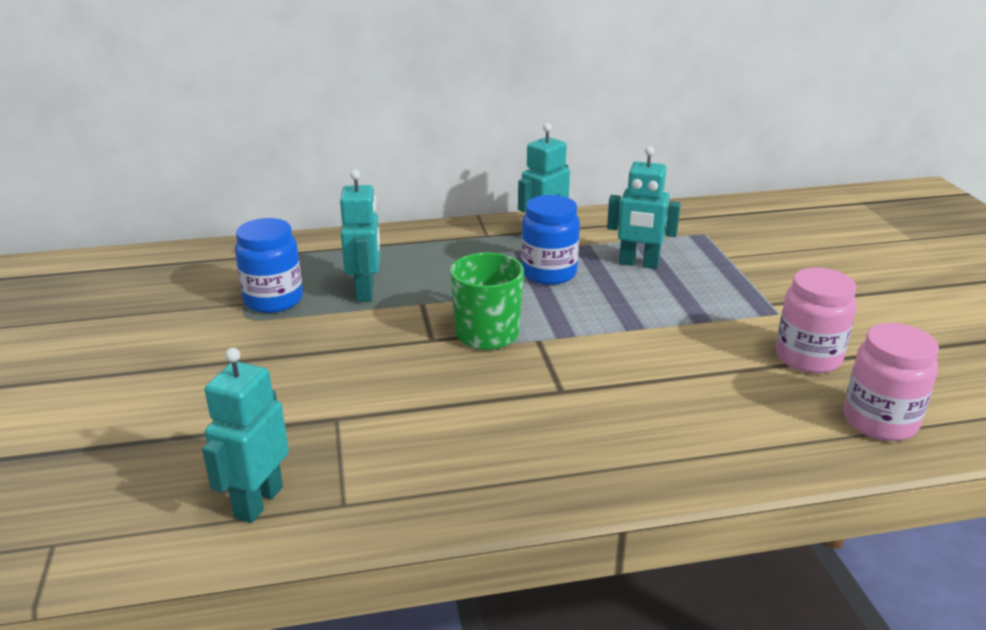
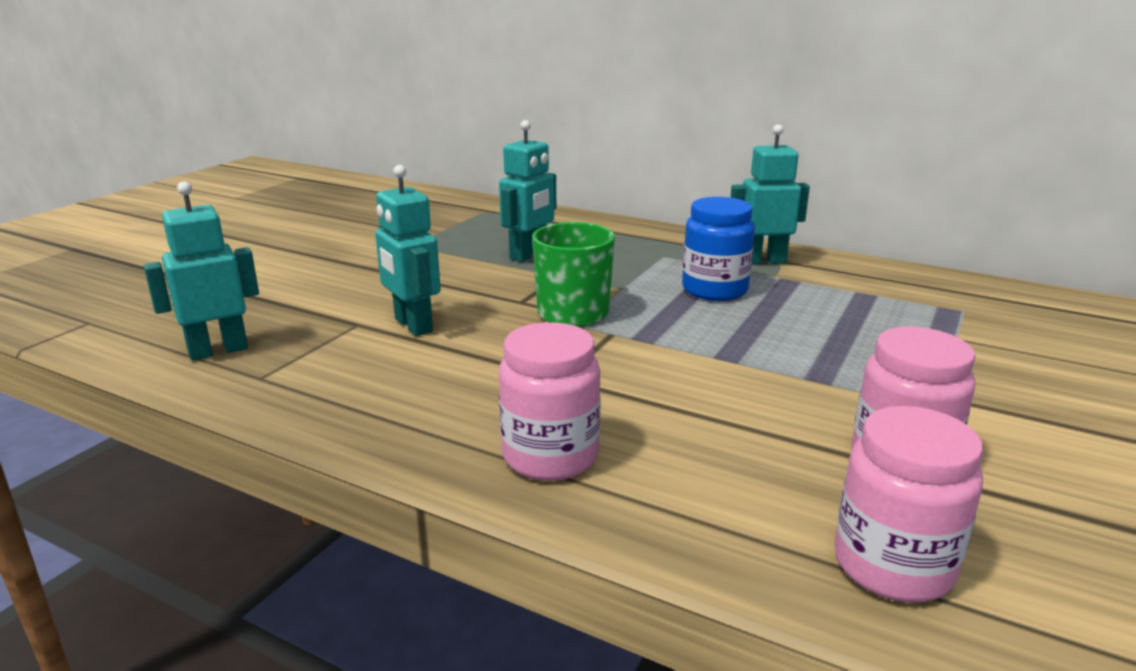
camera: 40 degrees right, 5 degrees down
blue jar [235,218,303,313] -> none
turquoise robot [607,146,681,269] -> turquoise robot moved to [375,165,441,336]
none -> pink jar [499,322,601,481]

